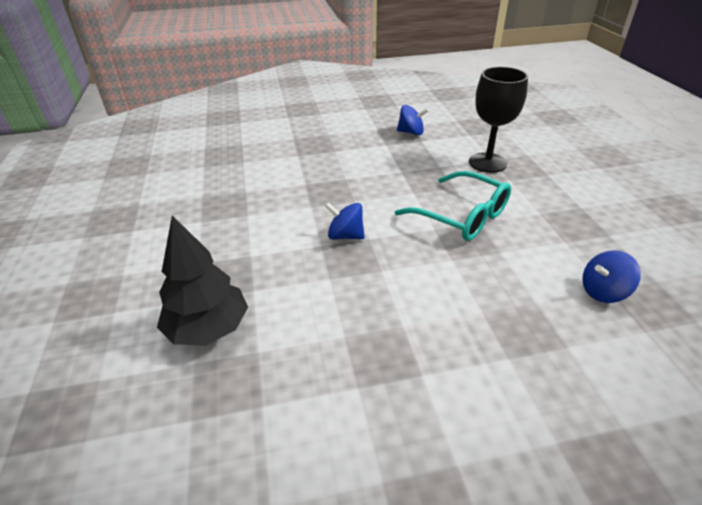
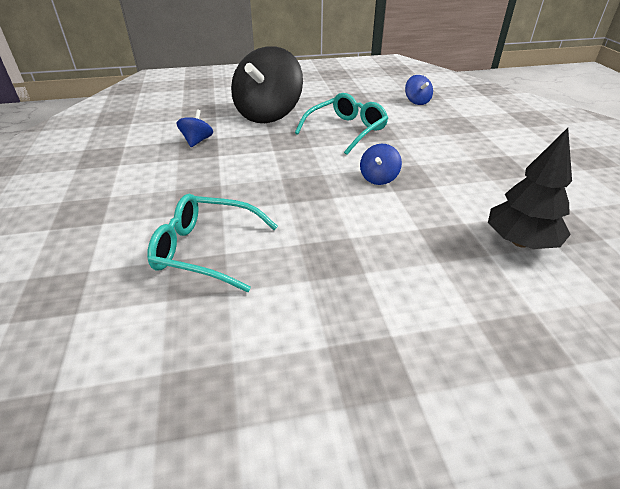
camera: 90 degrees left, 0 degrees up
black goblet [469,67,528,173] -> black spinning top [231,46,303,123]
none -> turquoise glasses [147,194,278,292]

